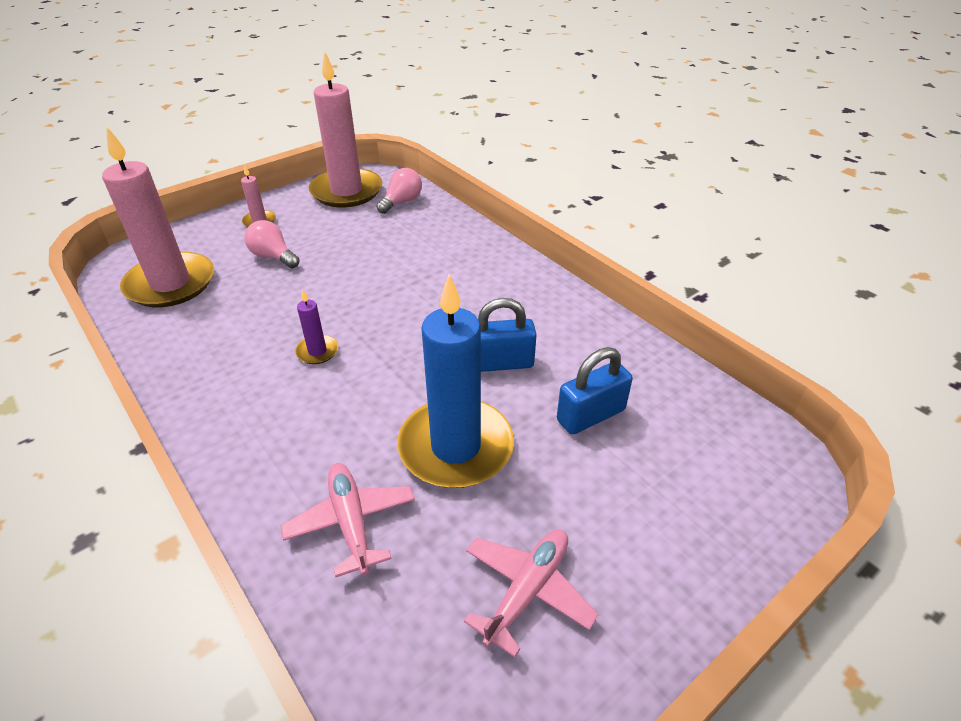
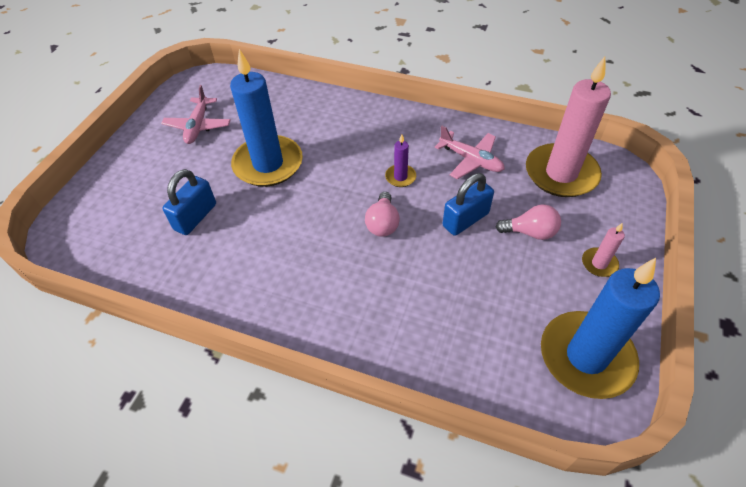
camera: 150 degrees right, 10 degrees up
pink plane [281,463,415,577] -> pink plane moved to [435,126,505,179]
pink candle [309,52,382,208] -> blue candle [541,258,660,399]
pink light bulb [377,168,422,214] -> pink light bulb moved to [365,192,400,237]
blue padlock [478,298,537,372] -> blue padlock moved to [443,173,494,236]

